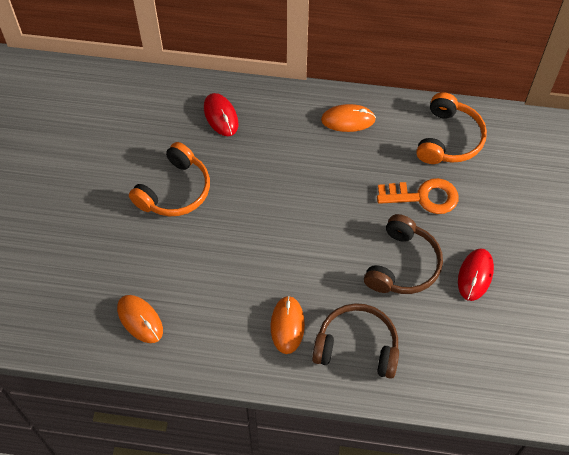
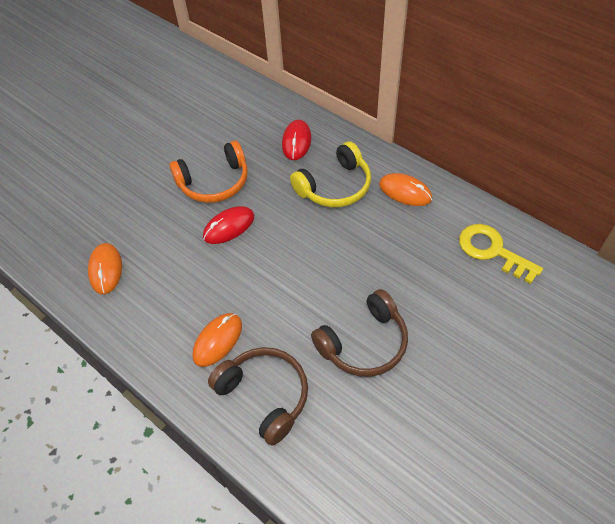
camera: 35 degrees right, 5 degrees down
orange key [377,178,459,214] -> none
orange headphones [416,92,487,164] -> yellow key [459,224,543,284]
red mouse [458,248,494,301] -> red mouse moved to [203,206,254,244]
none -> yellow headphones [290,141,371,207]

